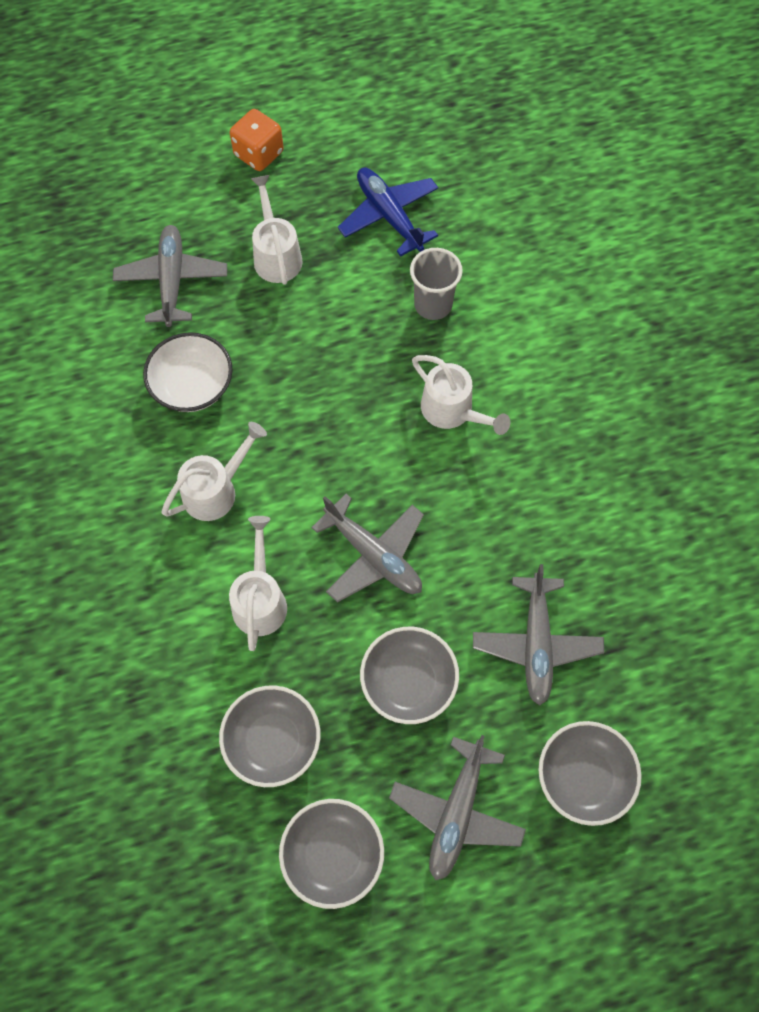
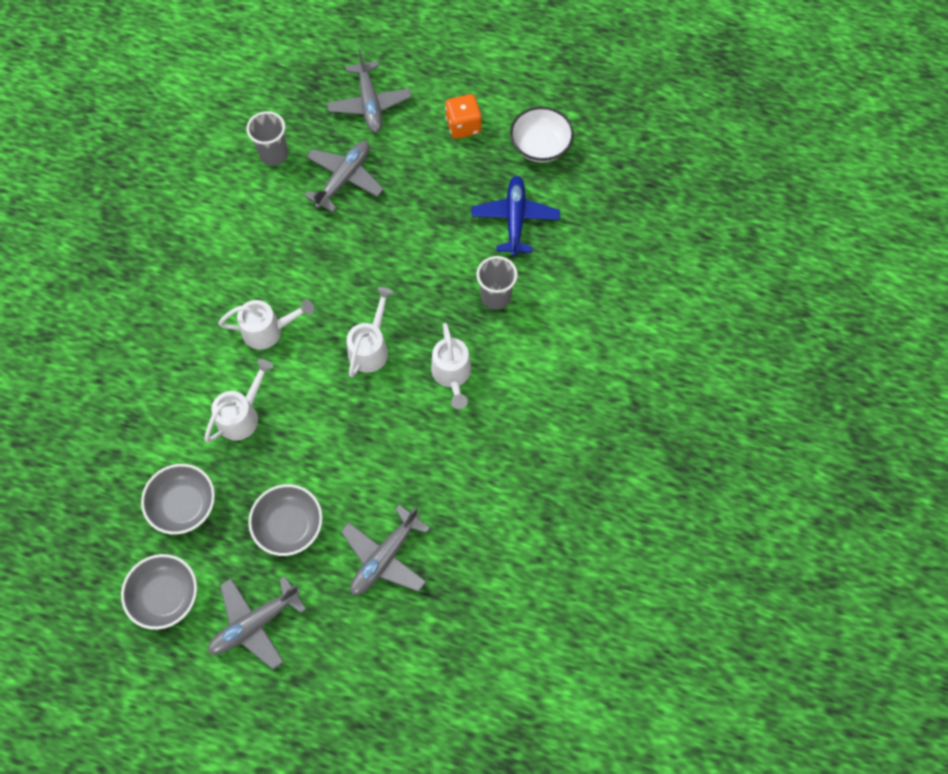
camera: 35 degrees right, 0 degrees up
white bowl [143,332,233,412] -> white bowl moved to [510,107,574,162]
white watering can [251,175,302,285] -> white watering can moved to [347,287,393,377]
grey plane [311,494,424,603] -> grey plane moved to [327,49,412,133]
grey bowl [538,721,642,826] -> none
none -> grey cup [247,111,288,166]

